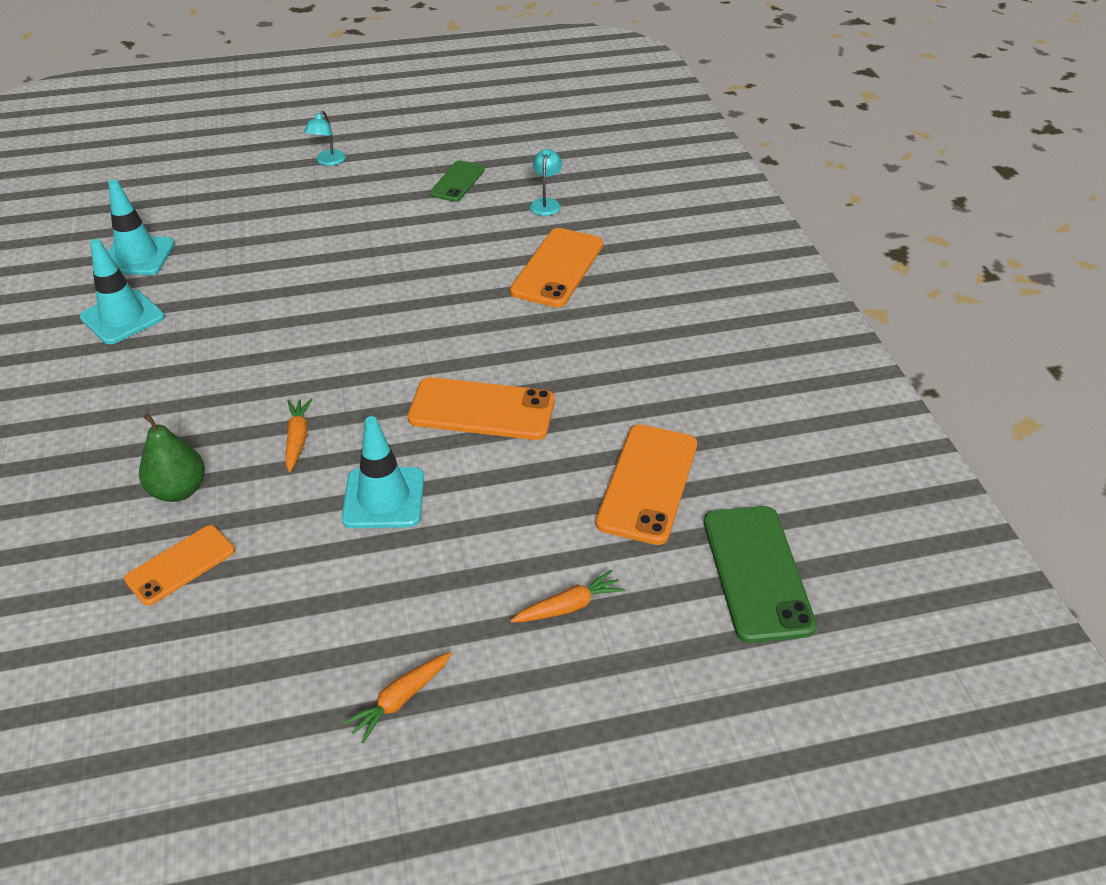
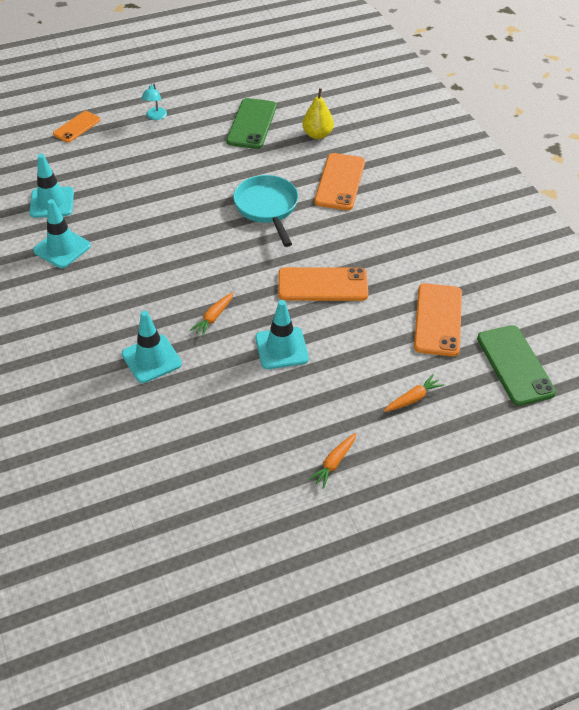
camera: 10 degrees left, 5 degrees up
orange phone [124,525,235,606] -> orange phone moved to [53,111,101,142]
green pear [139,413,205,502] -> turquoise traffic cone [122,311,182,383]
orange carrot [285,399,313,473] -> orange carrot turned 135 degrees counterclockwise [190,292,234,337]
green phone [429,160,485,202] -> green phone [226,98,277,149], size x1.59
turquoise lamp [530,149,562,216] -> yellow pear [302,88,334,139]
none -> turquoise pan [233,175,298,247]

